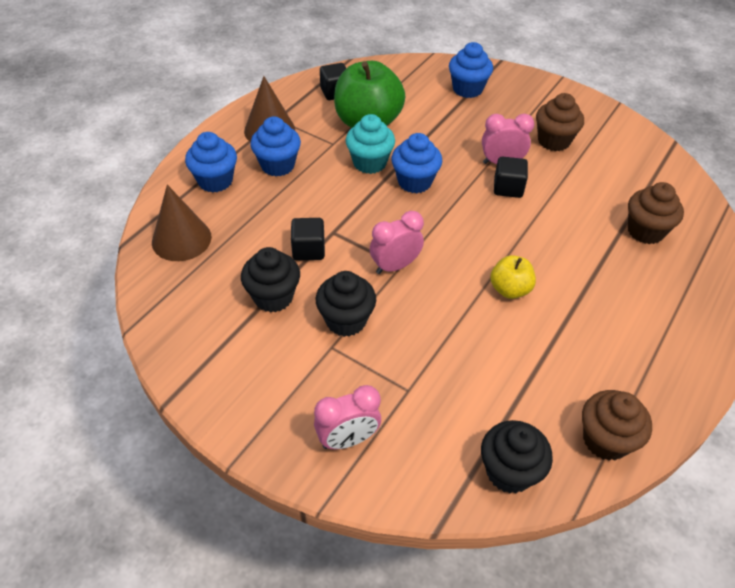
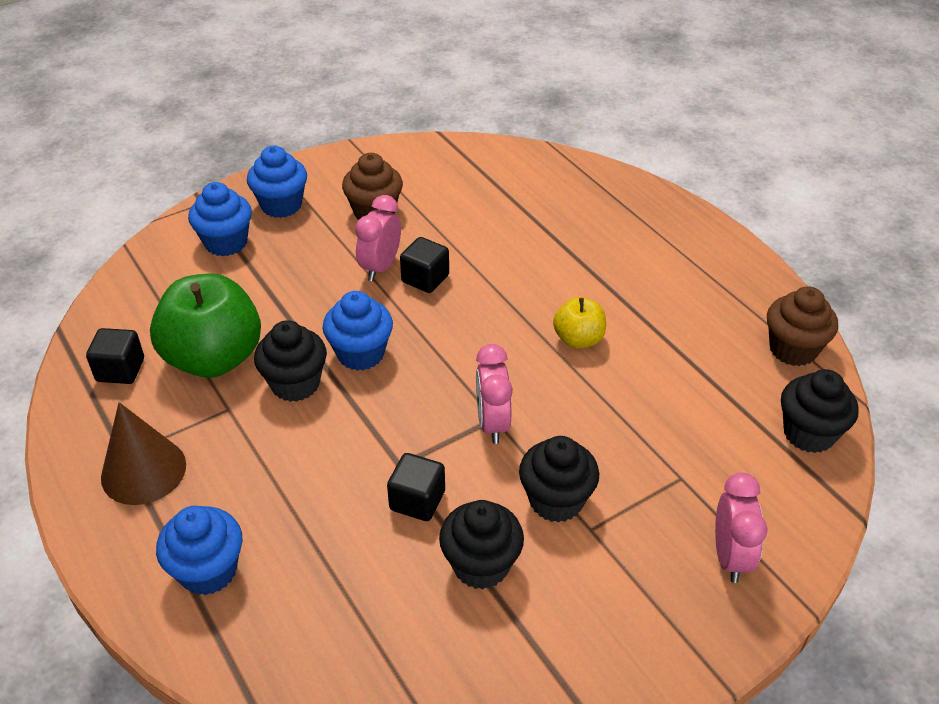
camera: 65 degrees left, 5 degrees down
brown cone [152,185,212,261] -> none
blue cupcake [250,116,301,176] -> blue cupcake moved to [247,146,307,218]
turquoise cupcake [346,114,395,174] -> black cupcake [254,320,327,402]
brown cupcake [628,182,684,244] -> none

